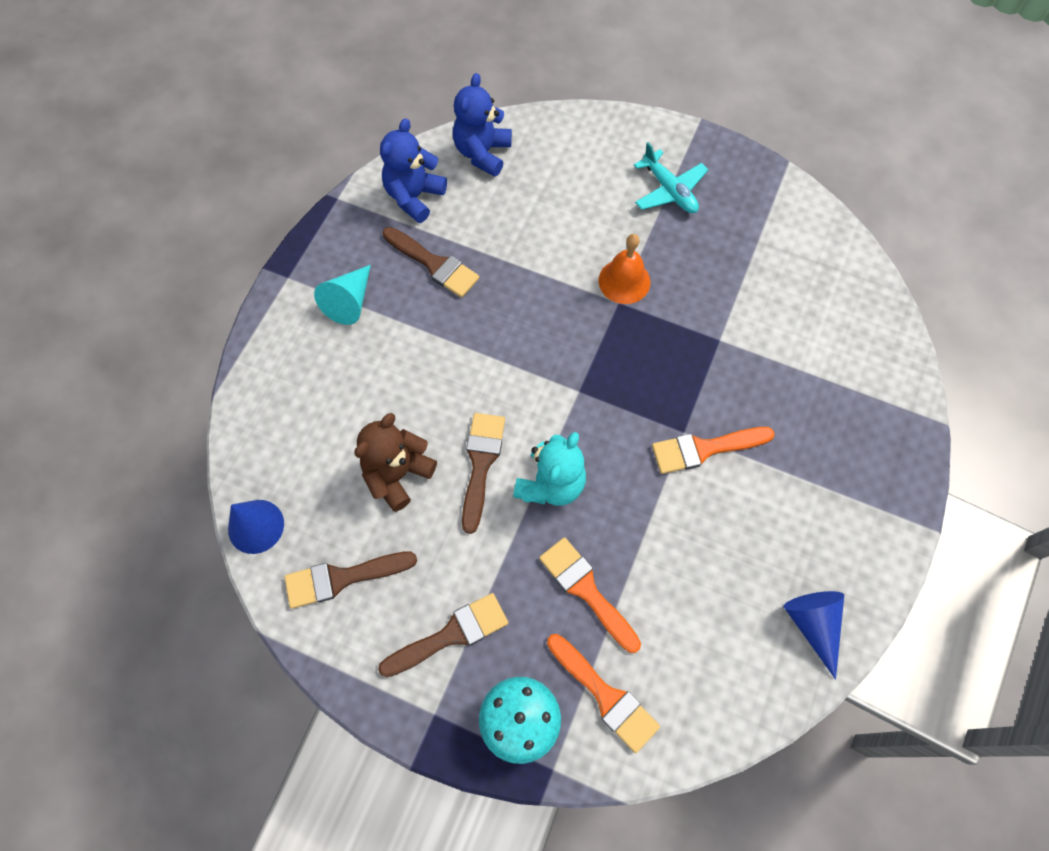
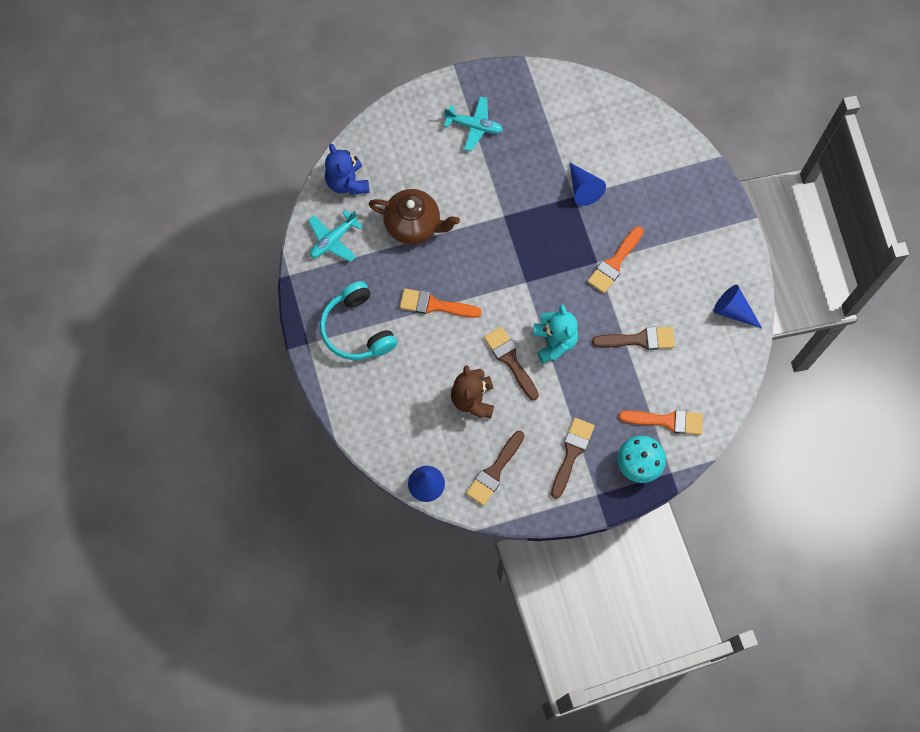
camera: 40 degrees left, 5 degrees up
turquoise cone [314,265,371,325] -> turquoise headphones [320,281,397,360]
blue teddy bear [380,118,447,223] -> turquoise plane [308,210,363,262]
brown brush [383,227,479,298] -> brown brush moved to [592,327,675,350]
orange brush [539,537,641,653] -> orange brush moved to [400,288,482,318]
orange bell [599,234,650,304] -> none
none -> brown teapot [369,189,460,244]
none -> blue cone [570,163,606,206]

